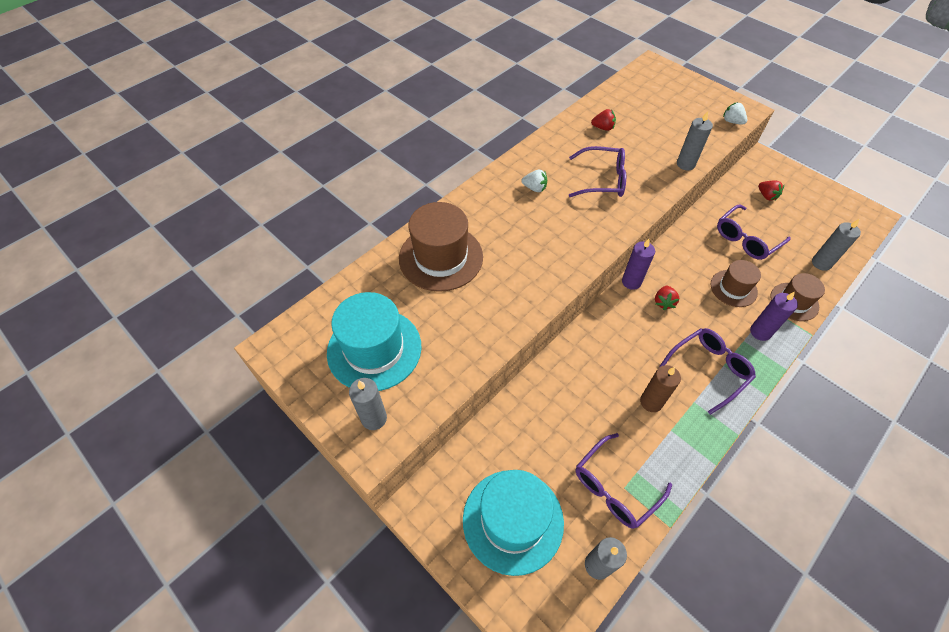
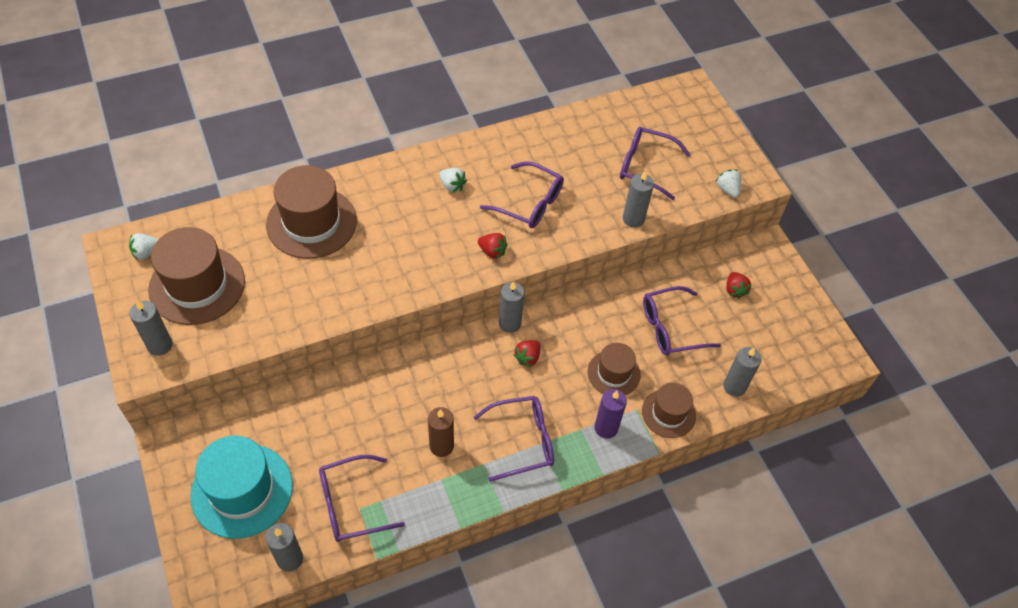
camera: 20 degrees right, 0 degrees up
turquoise hat [327,292,421,391] -> brown hat [148,227,245,325]
red strawberry [591,109,616,131] -> red strawberry moved to [478,233,508,259]
purple candle [622,239,655,290] -> grey candle [499,281,524,333]
none -> white strawberry [129,233,159,260]
none -> purple glasses [620,127,691,200]

